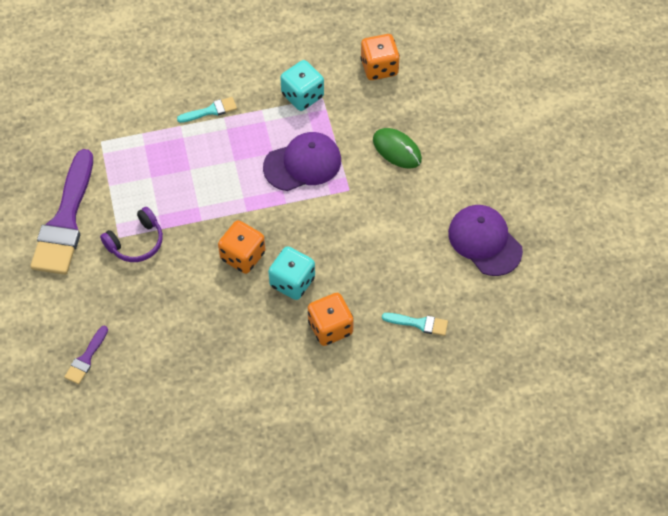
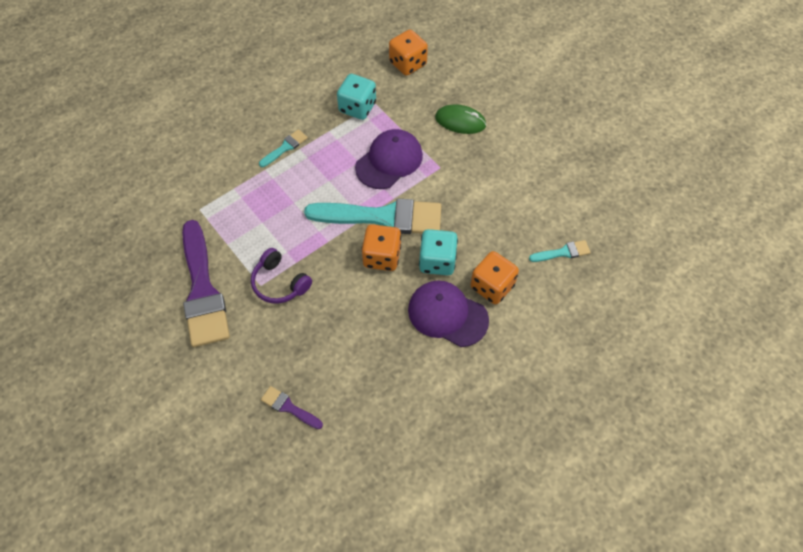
camera: 25 degrees left, 0 degrees up
purple brush [64,325,108,384] -> purple brush turned 120 degrees clockwise [261,386,323,429]
purple headphones [100,207,163,262] -> purple headphones turned 105 degrees clockwise [251,248,312,304]
purple cap [448,205,523,276] -> purple cap moved to [408,280,489,347]
none -> turquoise brush [304,199,441,234]

